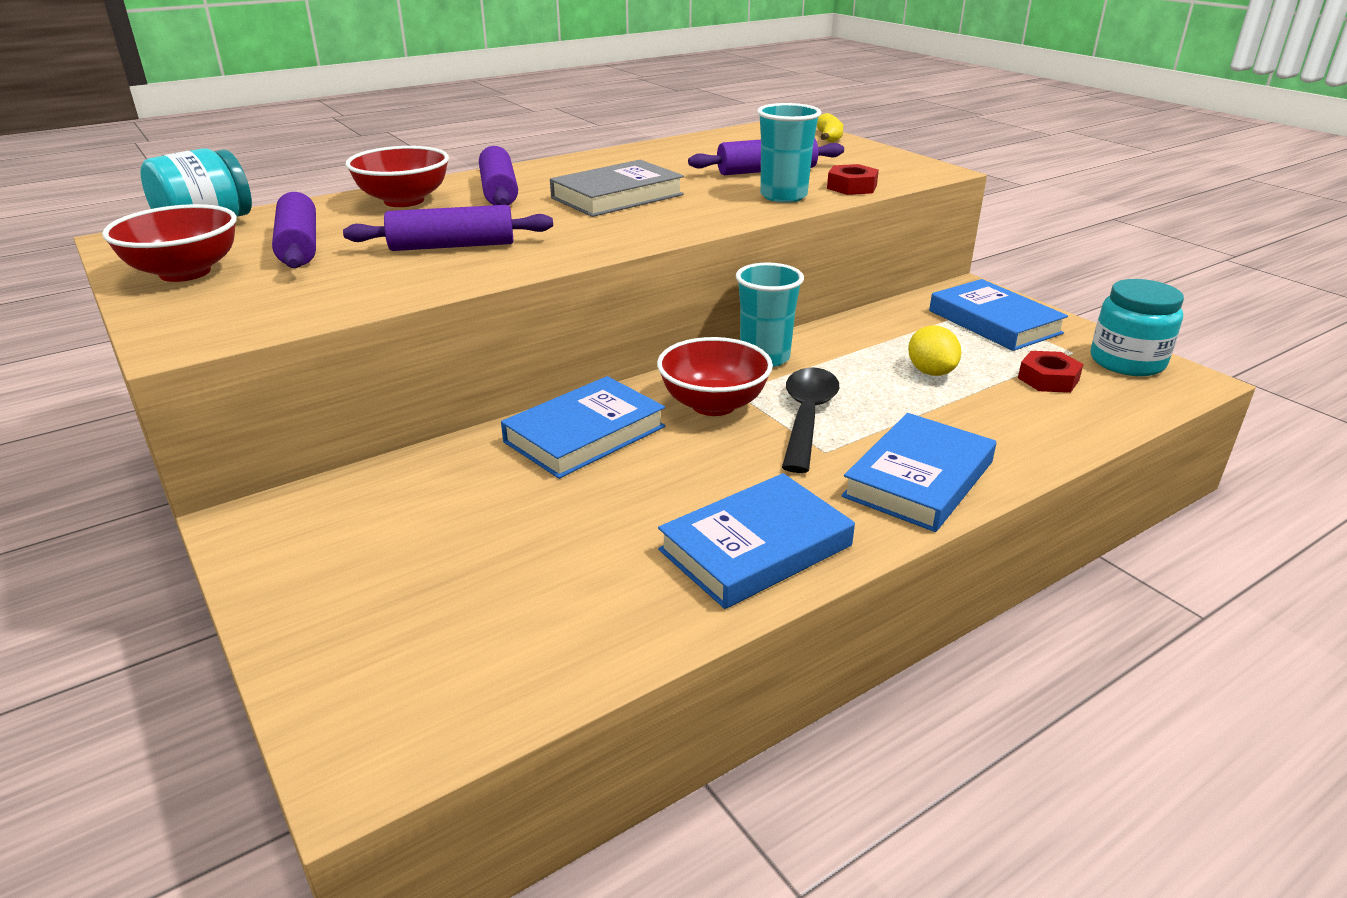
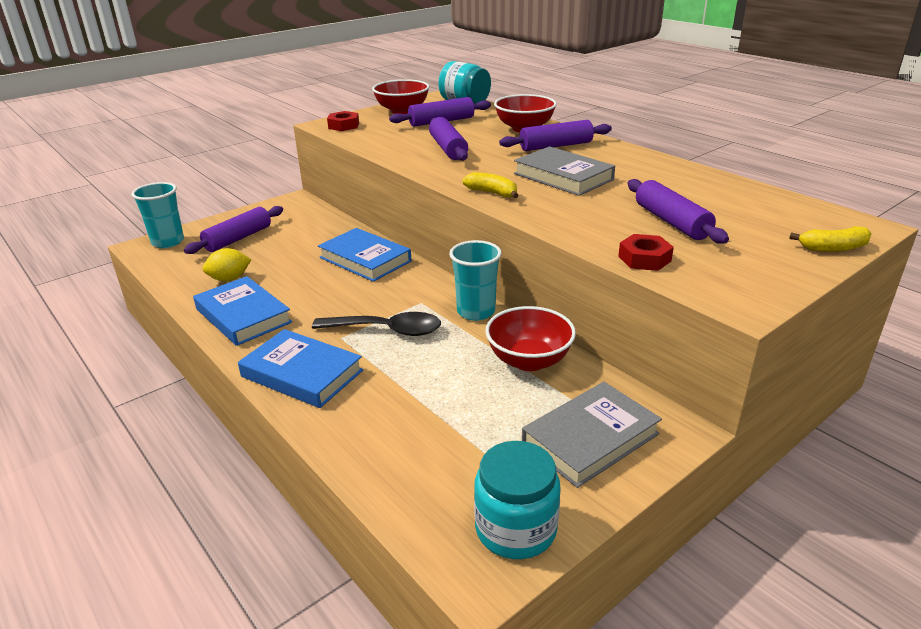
camera: 85 degrees right, 0 degrees up
red bowl [657,337,773,416] -> red bowl moved to [485,306,576,371]
turquoise cup [757,103,821,203] -> turquoise cup moved to [131,182,184,248]
yellow lemon [908,326,961,376] -> yellow lemon moved to [202,248,251,281]
blue book [929,279,1068,351] -> grey book [522,382,662,488]
red nut [1018,351,1084,393] -> red nut moved to [327,111,359,131]
none -> purple rolling pin [184,206,283,254]
none -> yellow banana [463,172,519,198]

